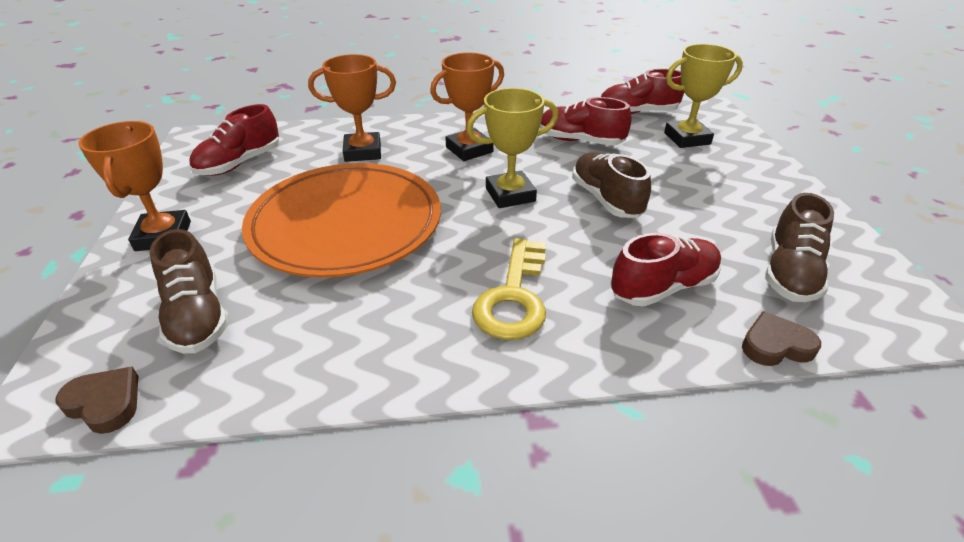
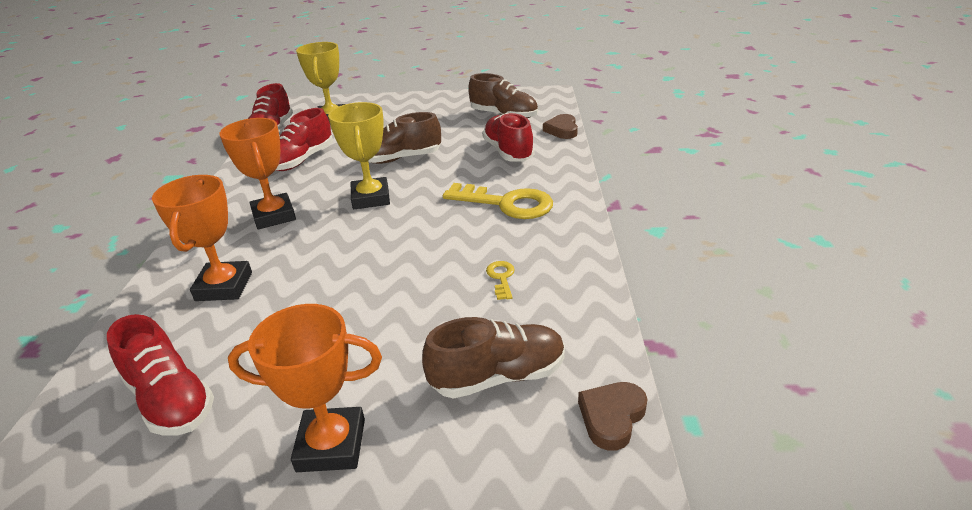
camera: 80 degrees left, 5 degrees down
orange plate [242,163,441,278] -> none
none -> yellow key [486,261,515,300]

